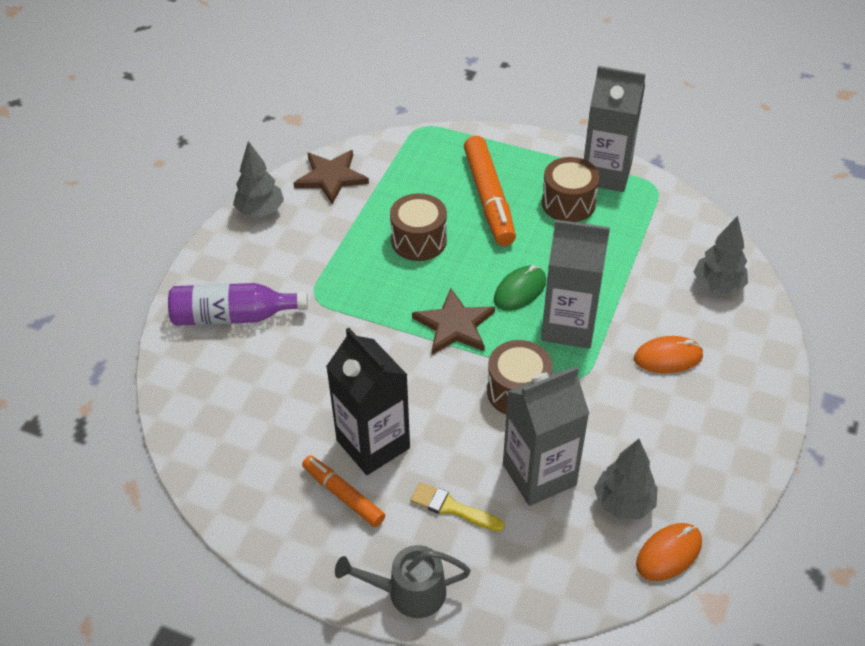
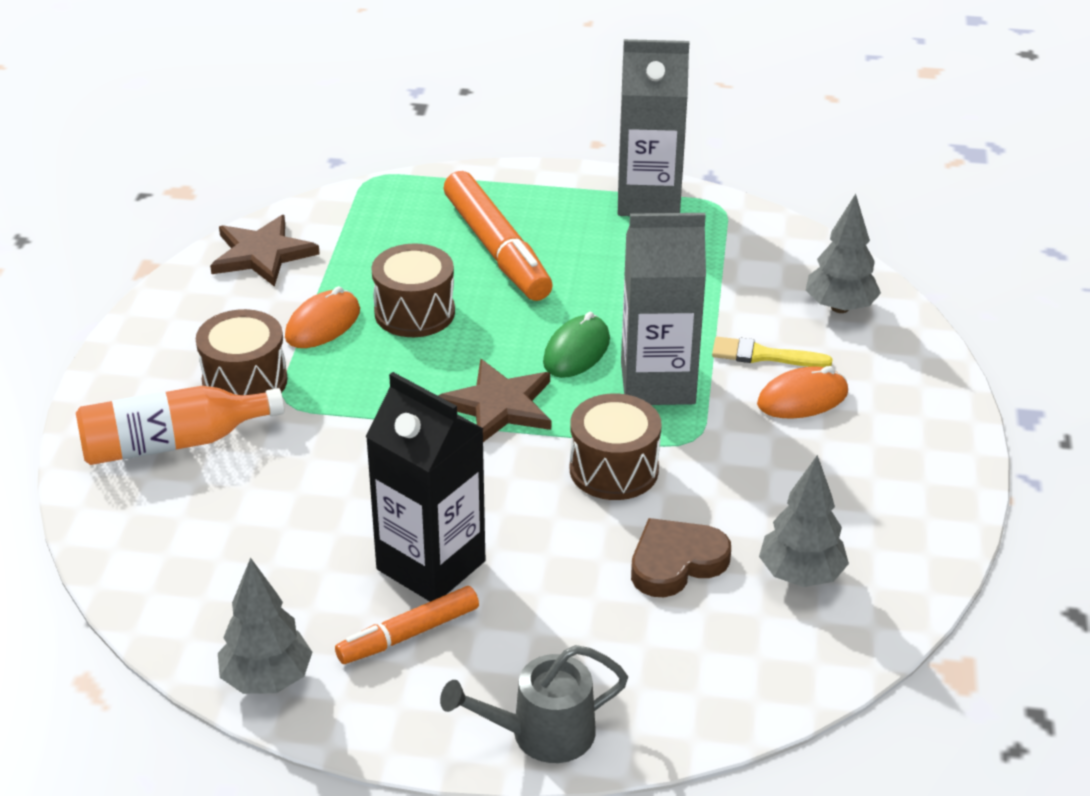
camera: 15 degrees left, 10 degrees down
purple bottle [168,283,308,326] -> orange bottle [76,386,284,465]
grey tree [233,141,284,217] -> grey tree moved to [218,557,312,694]
orange marker [302,456,385,527] -> orange marker turned 60 degrees counterclockwise [335,586,479,664]
yellow brush [410,482,504,532] -> yellow brush moved to [712,337,832,367]
grey carton [503,366,589,506] -> brown heart [631,518,731,597]
brown drum [542,157,600,222] -> brown drum moved to [196,309,288,395]
orange mouse [636,523,702,581] -> orange mouse moved to [285,286,360,348]

